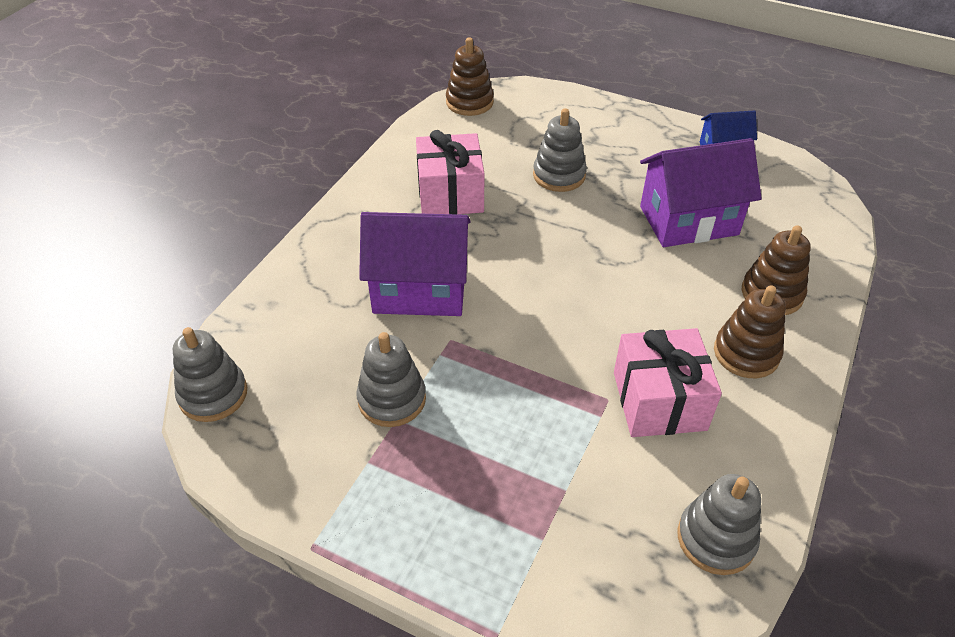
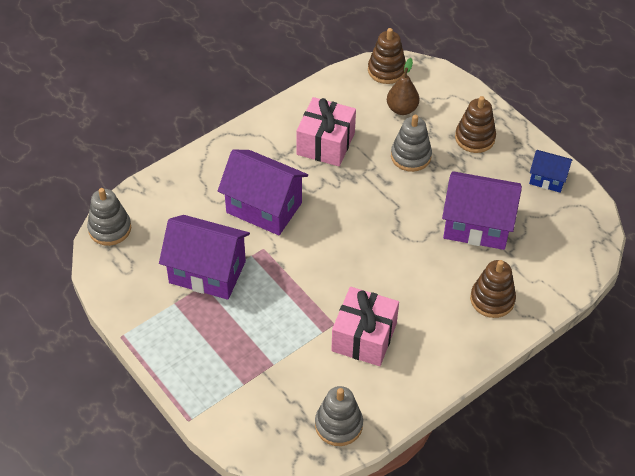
camera: 25 degrees right, 5 degrees up
grey stacking toy [356,332,426,427] -> purple house [159,215,250,300]
brown stacking toy [714,285,786,378] -> brown stacking toy moved to [455,96,496,153]
none -> brown pear [387,58,420,115]

